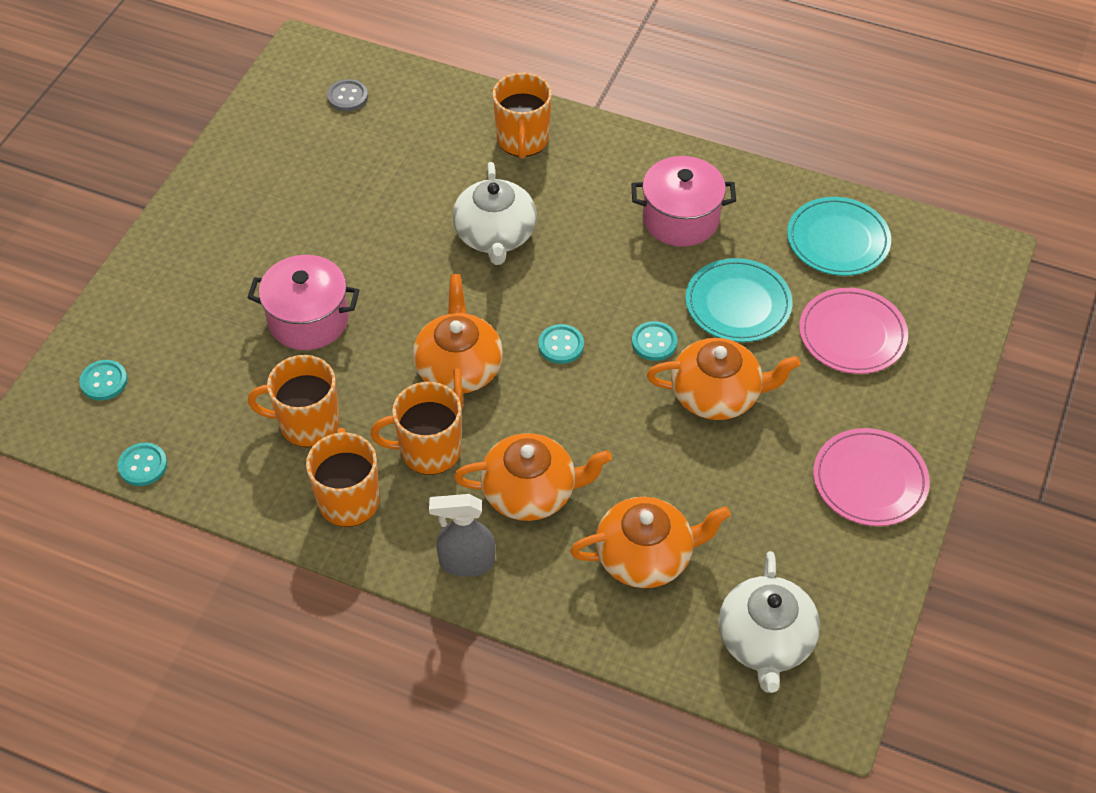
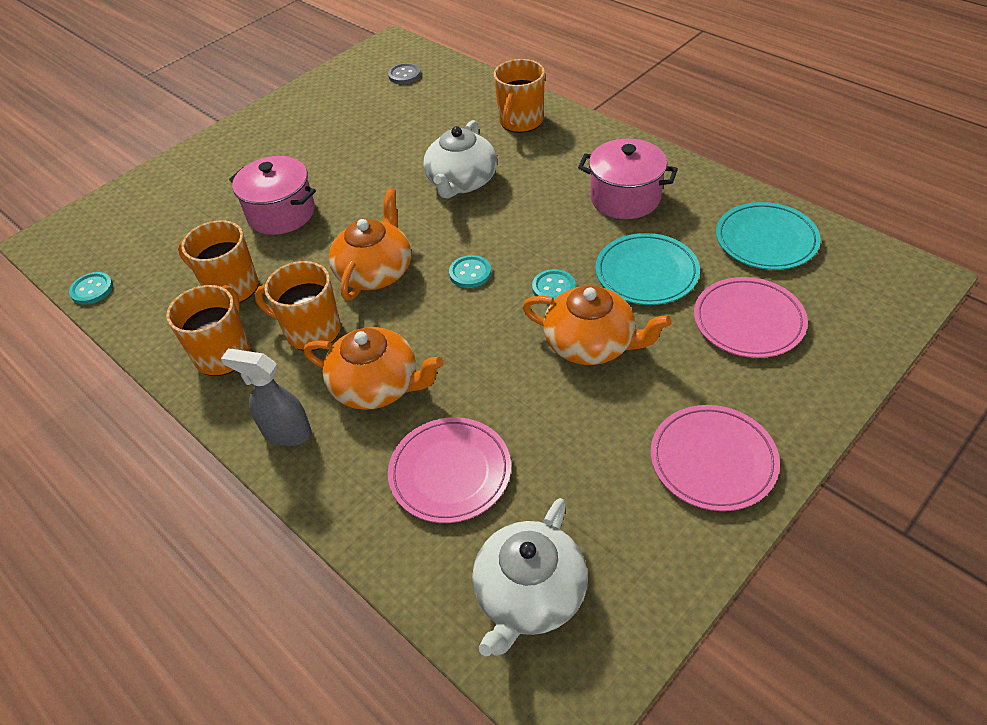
camera: 25 degrees right, 5 degrees down
turquoise button [79,360,128,401] -> none
orange teapot [570,497,731,588] -> pink plate [388,417,511,523]

